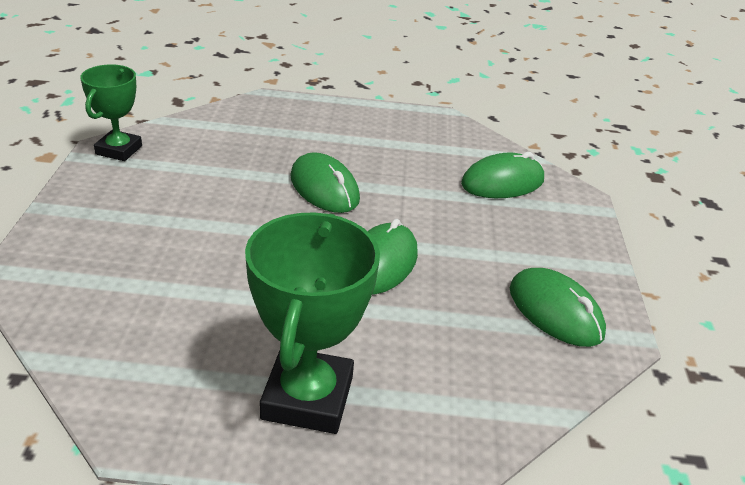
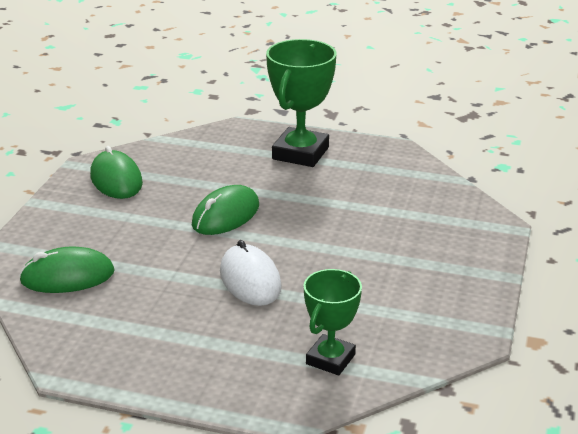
camera: 165 degrees left, 5 degrees down
green trophy [80,64,142,161] -> green trophy moved to [304,269,362,375]
green mouse [290,152,360,213] -> white mouse [220,240,282,306]

